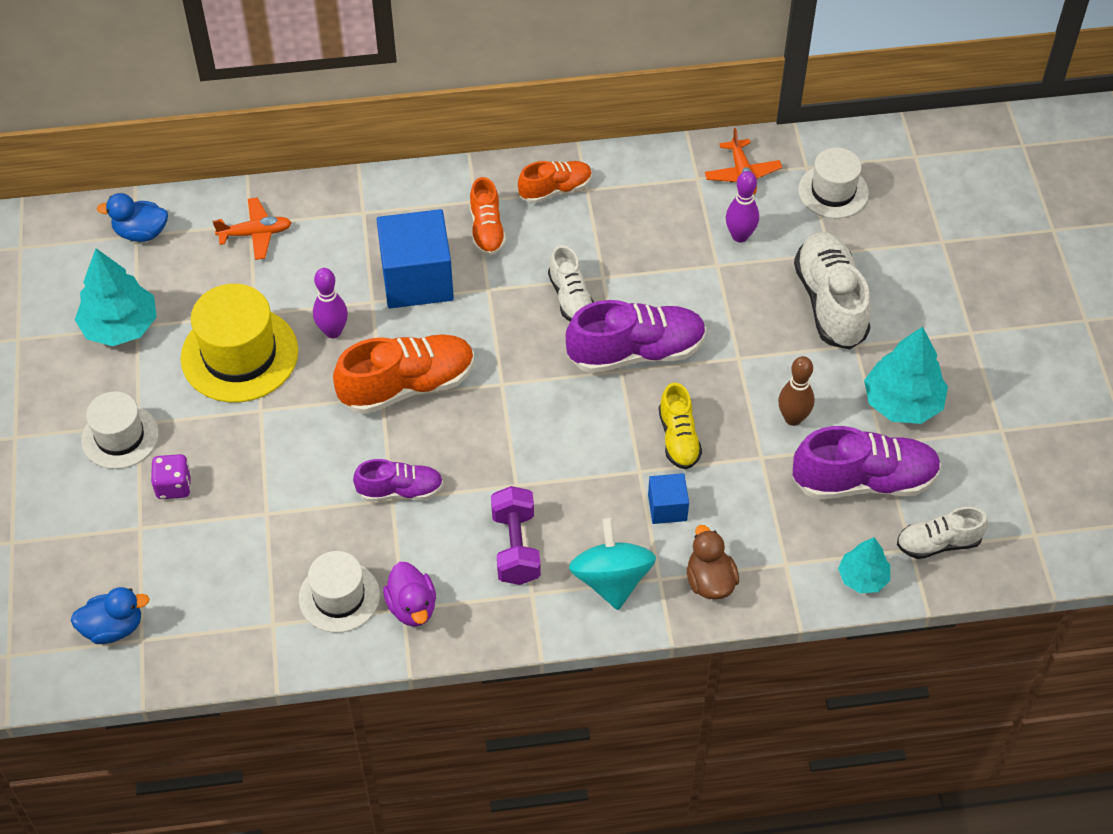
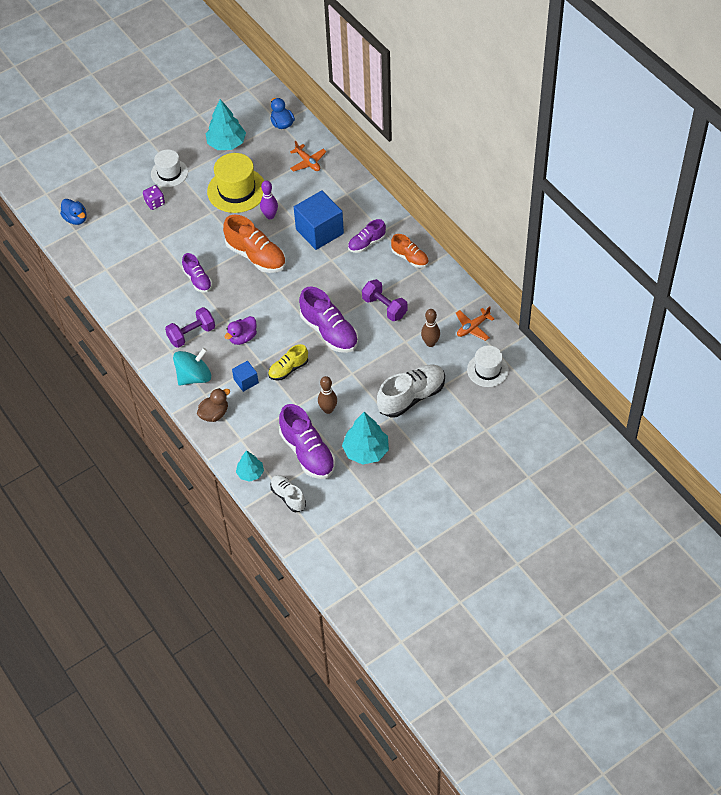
camera: 65 degrees right, 0 degrees up
white hat [299,551,380,633] -> none
purple duck [383,562,436,627] -> purple duck moved to [225,316,257,345]
orange shoe [470,177,506,256] -> purple shoe [348,219,386,253]
white shoe [548,245,594,321] -> none
purple bowling pin [726,171,759,242] -> brown bowling pin [421,309,440,347]
none -> purple dumbbell [362,279,407,321]

